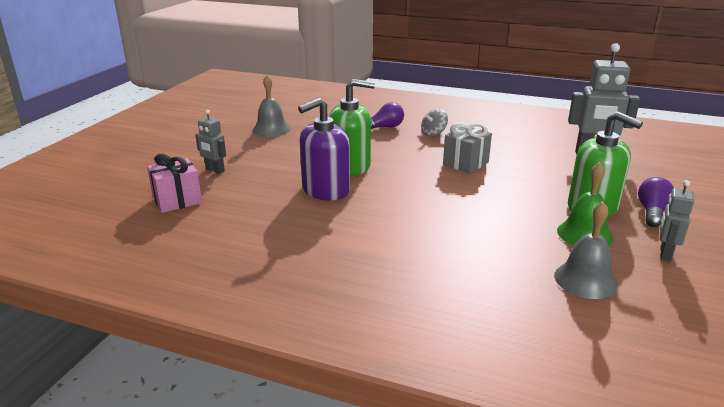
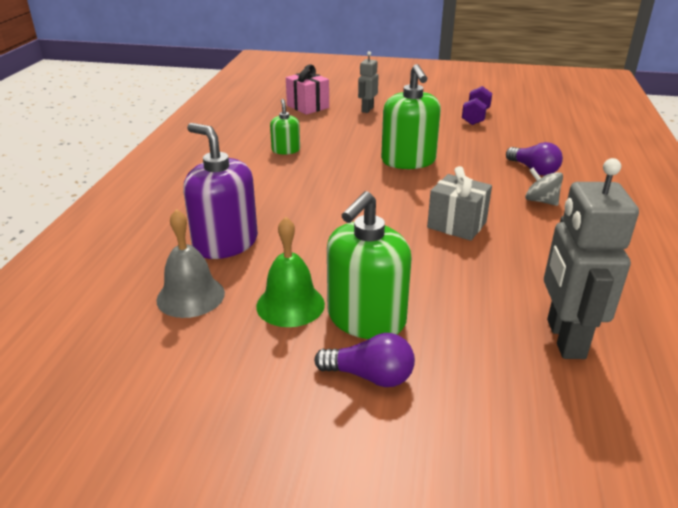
camera: 80 degrees right, 5 degrees up
grey bell [253,75,290,137] -> purple dumbbell [462,86,492,125]
purple soap dispenser [298,98,350,200] -> purple soap dispenser moved to [183,123,258,259]
grey robot [660,180,694,261] -> none
none -> green soap dispenser [270,99,300,155]

